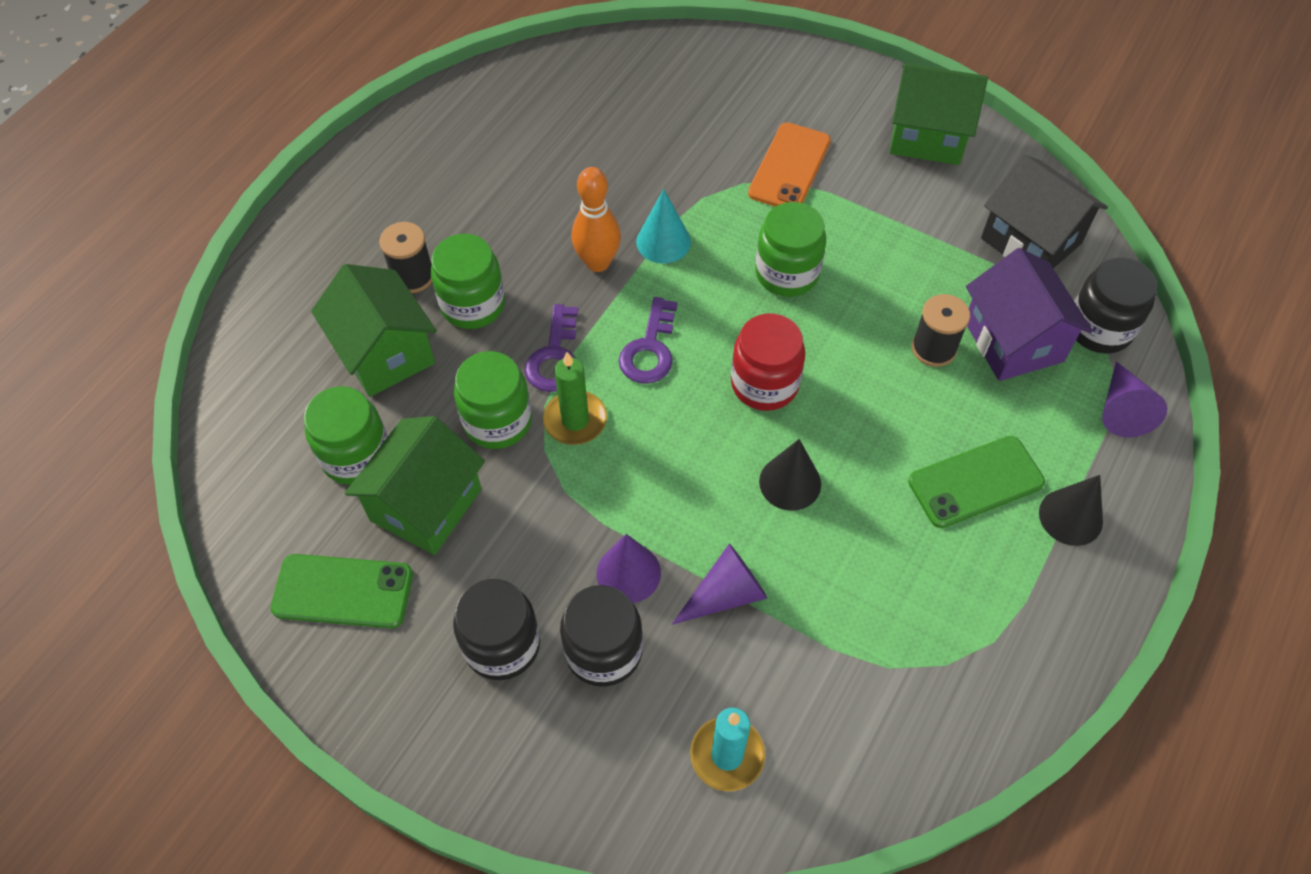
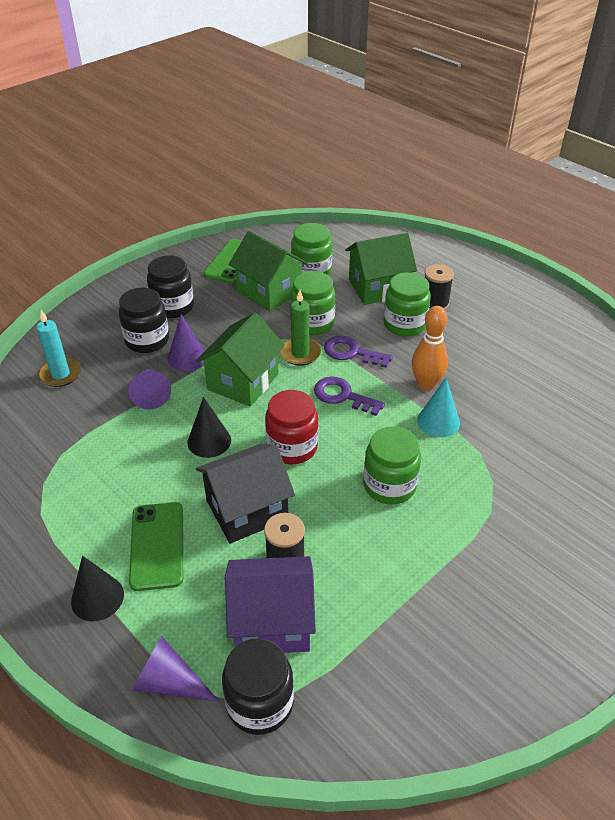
camera: 105 degrees right, 15 degrees down
orange phone [748,122,831,207] -> none
green house [890,63,988,165] -> green house moved to [196,312,285,407]
black house [981,154,1108,268] -> black house moved to [196,443,295,543]

